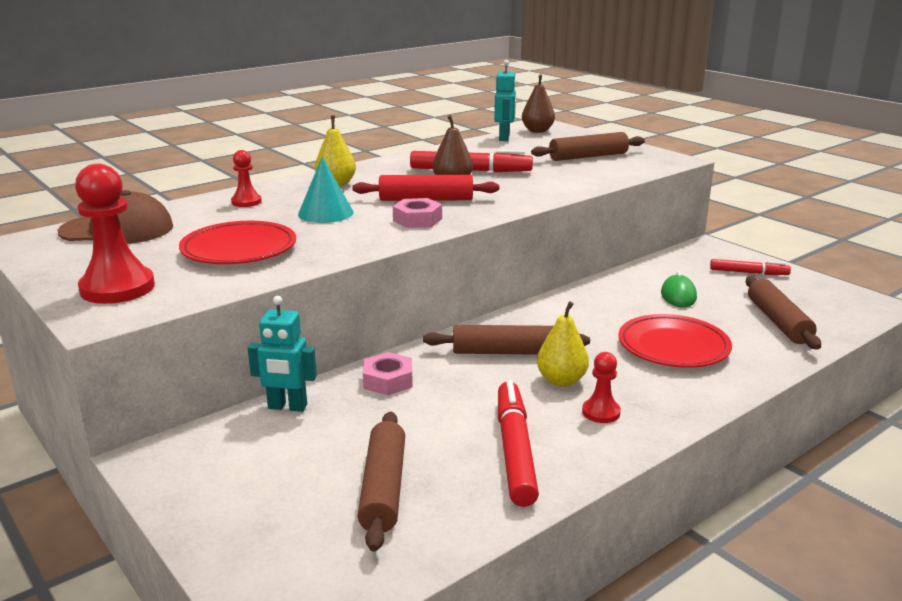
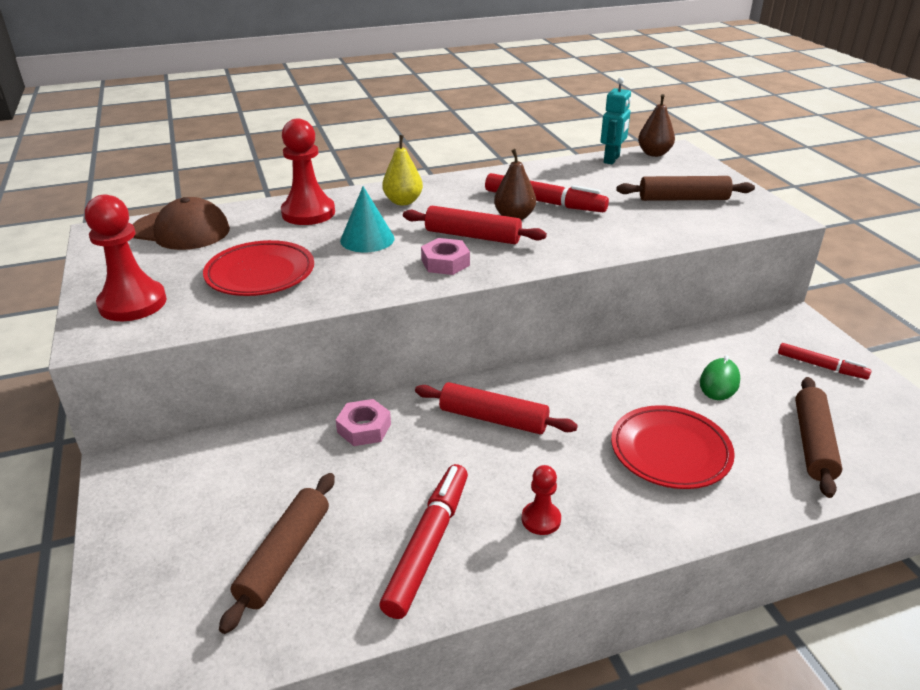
camera: 20 degrees right, 10 degrees up
red pawn [231,150,262,207] -> red pawn [281,118,335,225], size x1.87
turquoise robot [248,296,317,412] -> none
brown rolling pin [423,325,590,355] -> red rolling pin [415,382,578,434]
yellow pear [537,301,589,387] -> none

